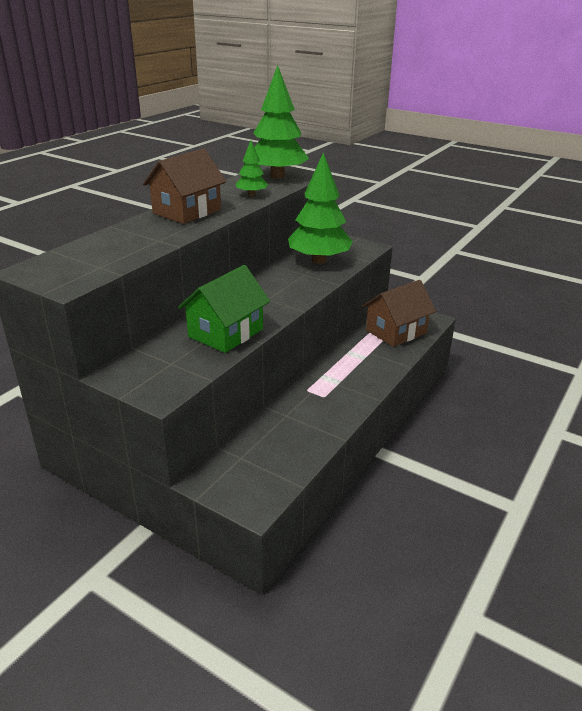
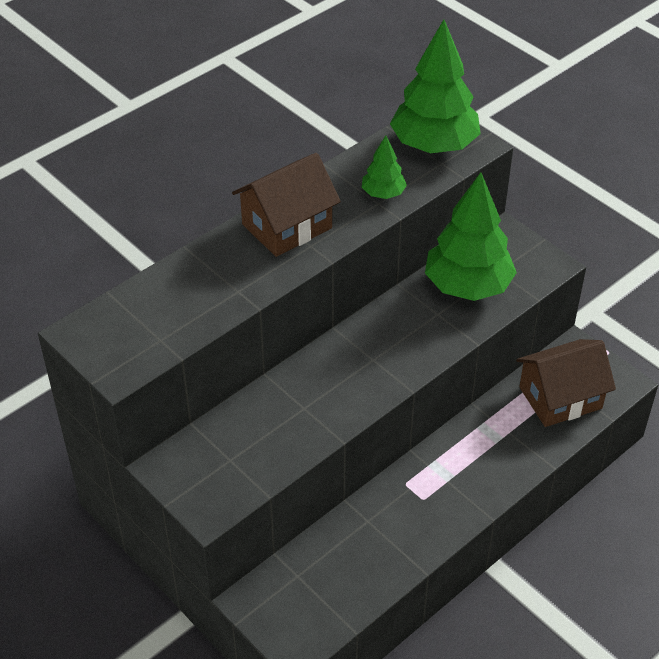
camera: 15 degrees right, 15 degrees up
green house [178,265,270,353] -> none

